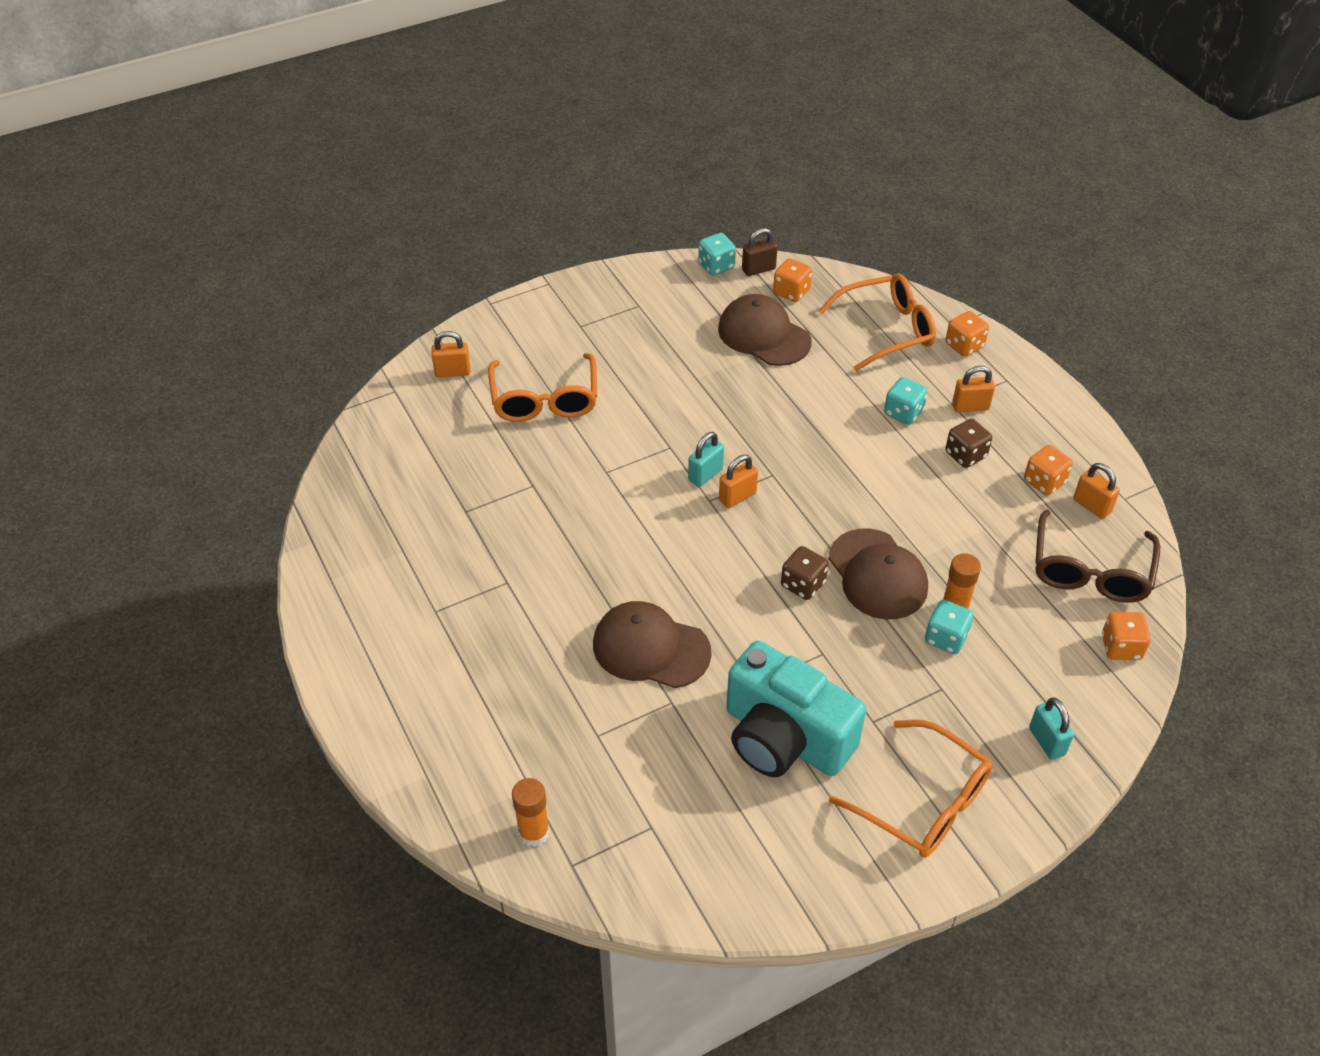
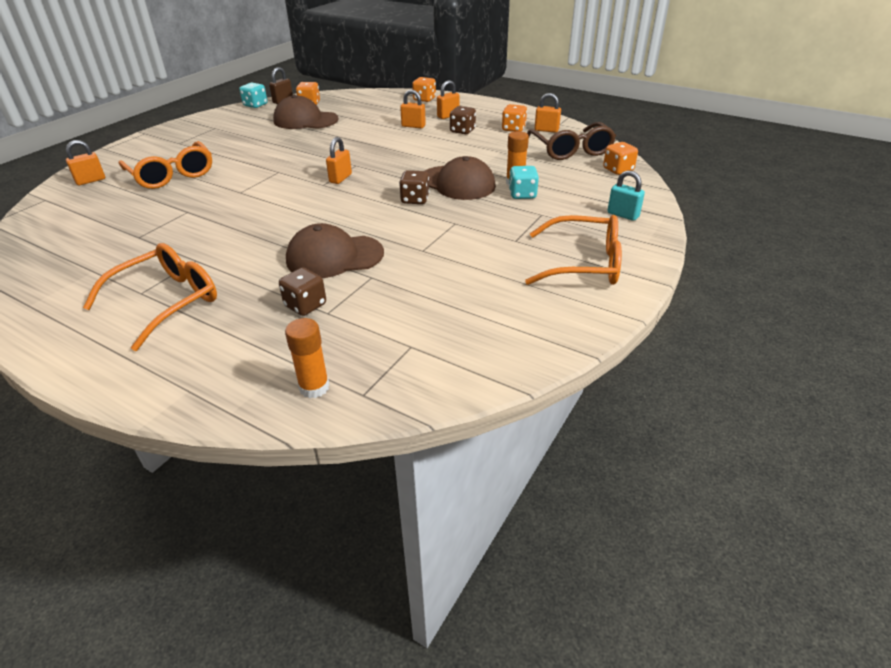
camera: 30 degrees left, 10 degrees down
turquoise padlock [688,432,724,487] -> none
turquoise camera [726,641,866,777] -> none
orange glasses [818,273,936,371] -> orange glasses moved to [83,243,217,351]
turquoise dice [884,377,928,425] -> orange padlock [400,90,426,128]
none -> brown dice [279,267,326,316]

